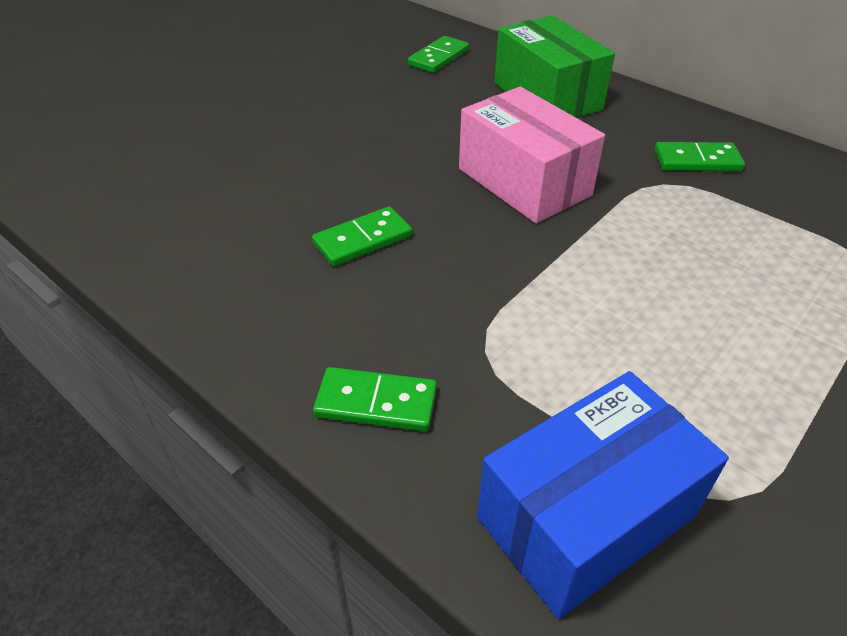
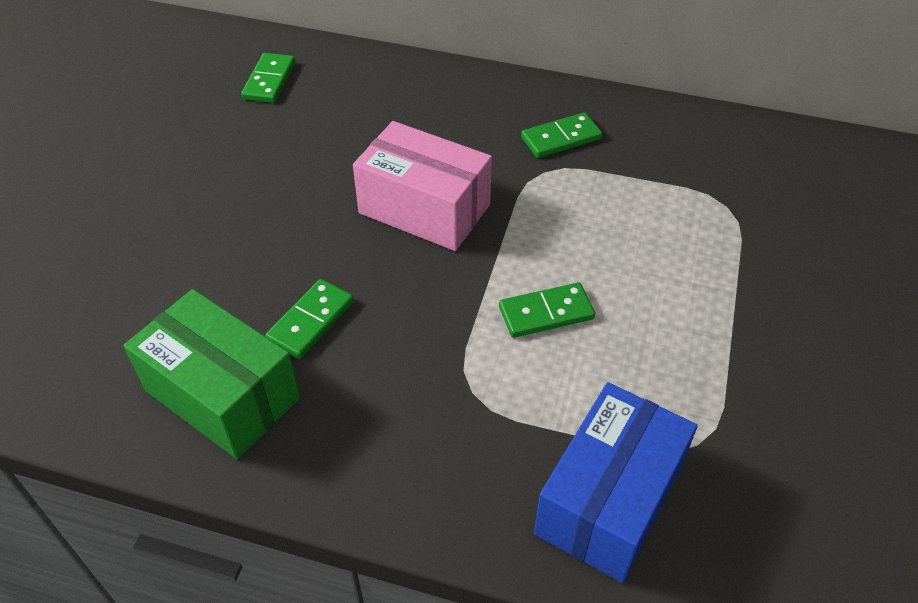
camera: 25 degrees left, 5 degrees up
green domino [313,367,437,432] -> green domino moved to [499,282,595,338]
green box [494,15,615,118] -> green box moved to [123,289,300,459]

